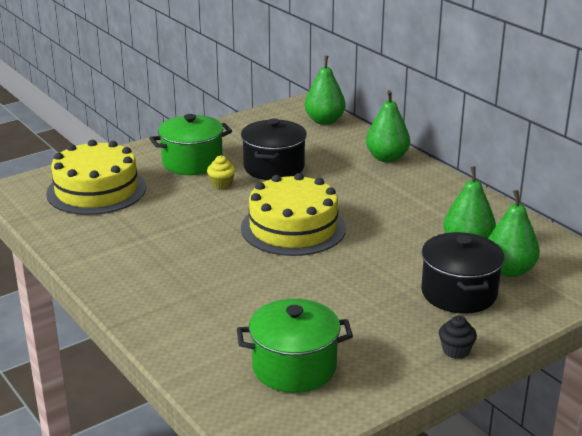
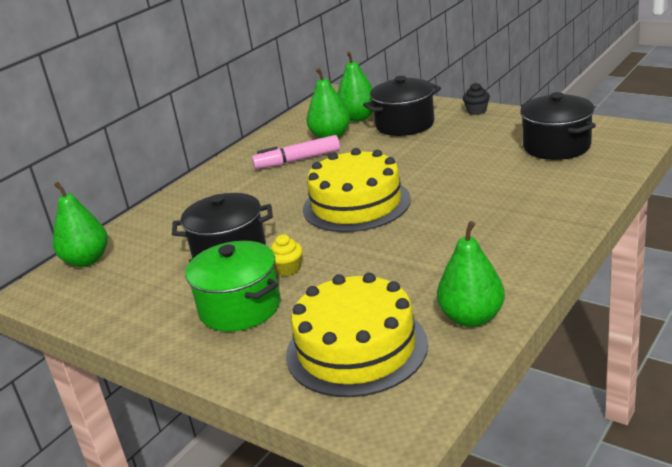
camera: 105 degrees left, 0 degrees up
green pot [237,299,353,393] -> black pot [520,92,596,160]
green pear [366,90,410,162] -> green pear moved to [437,221,505,327]
none -> pink marker [252,135,340,169]

